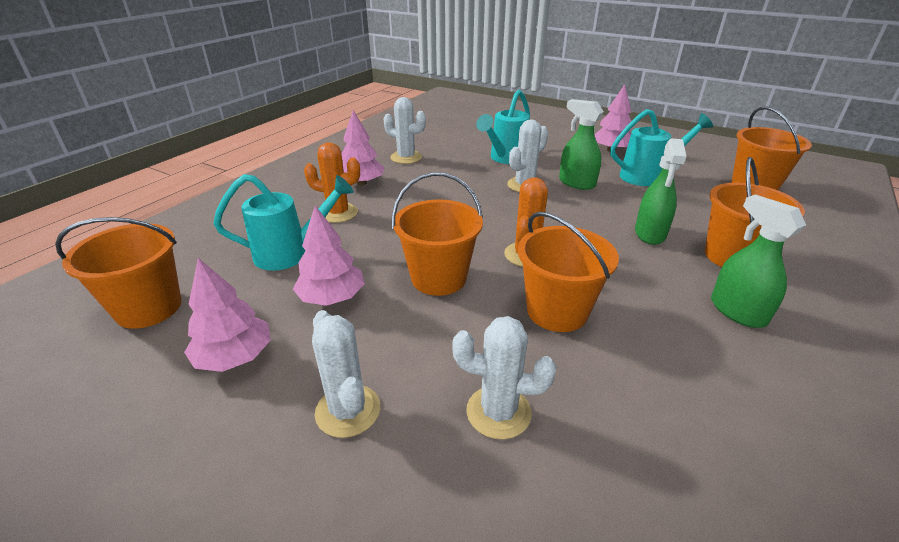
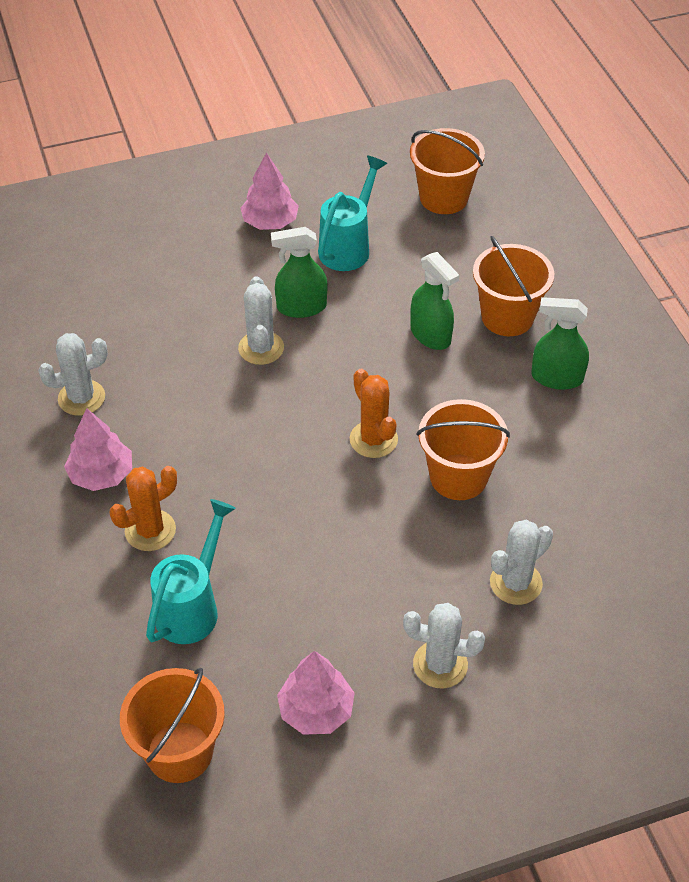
camera: 50 degrees left, 15 degrees up
pink tree [293,205,365,306] -> none
orange bucket [392,172,483,296] -> none
turquoise watering can [476,89,530,164] -> none

